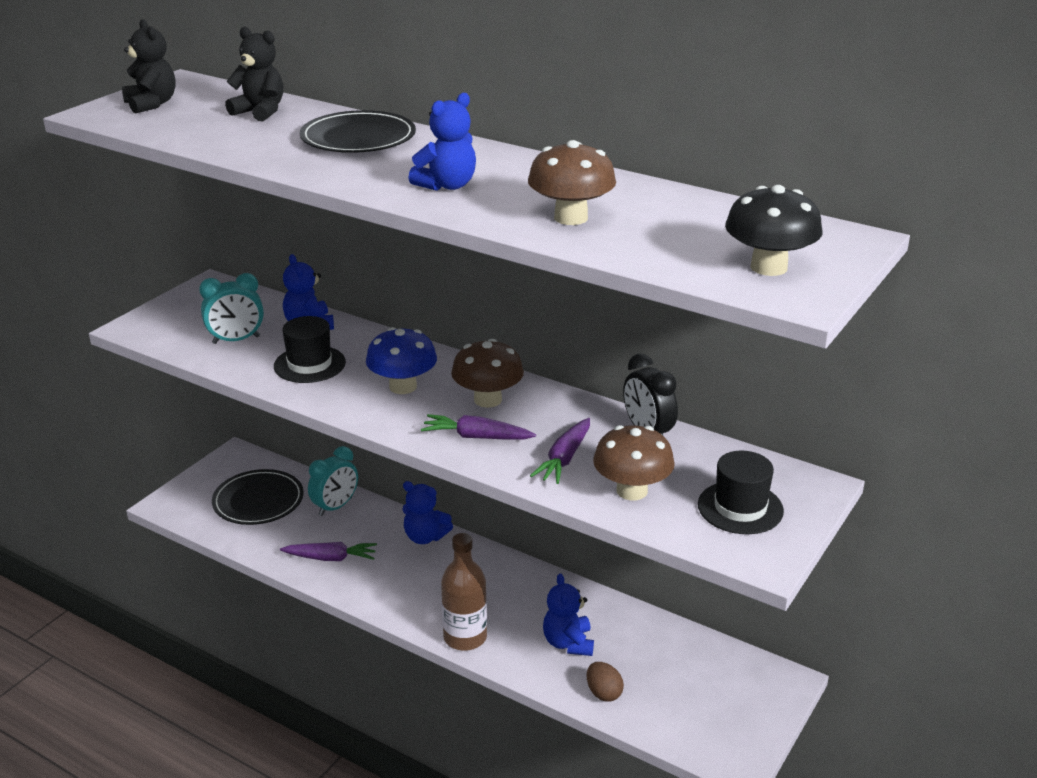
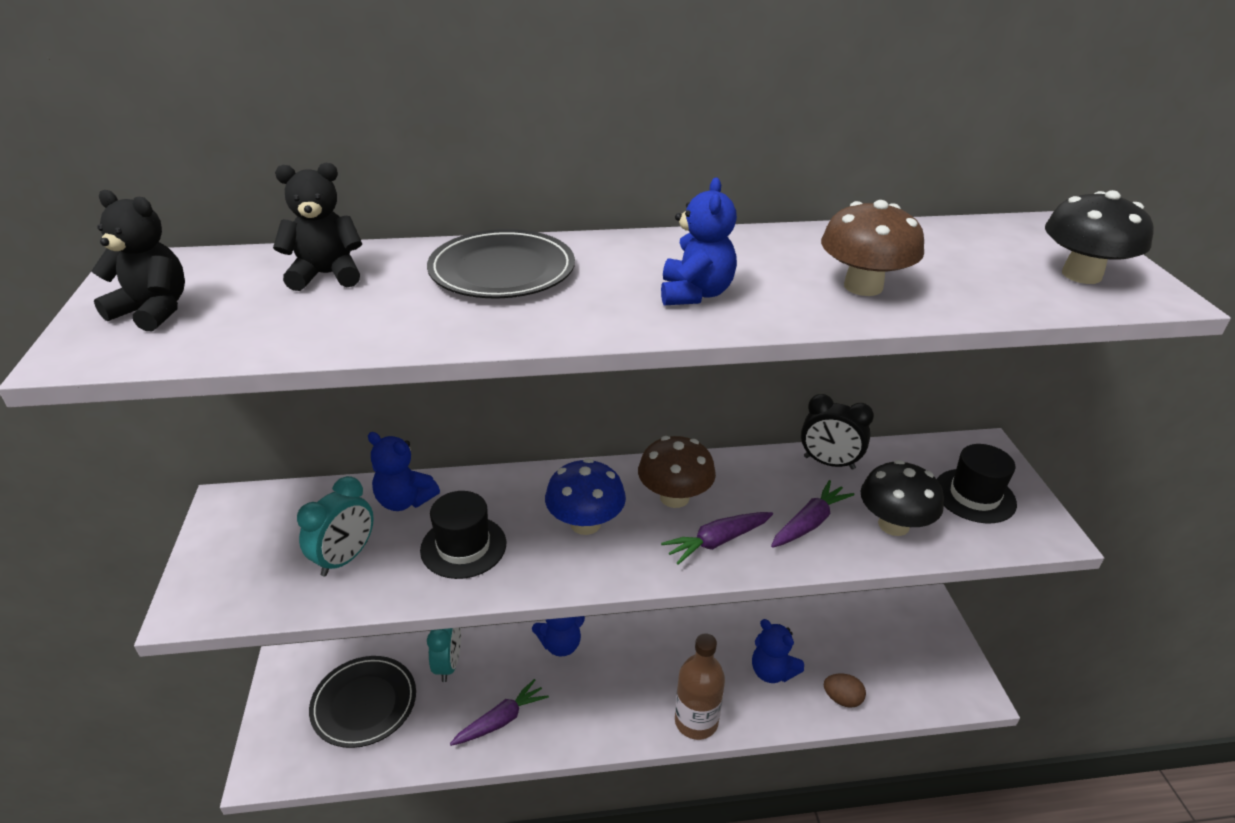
camera: 40 degrees left, 5 degrees up
purple carrot [530,418,590,484] -> purple carrot turned 120 degrees counterclockwise [771,480,854,548]
brown mushroom [593,425,675,500] -> black mushroom [861,460,944,536]

